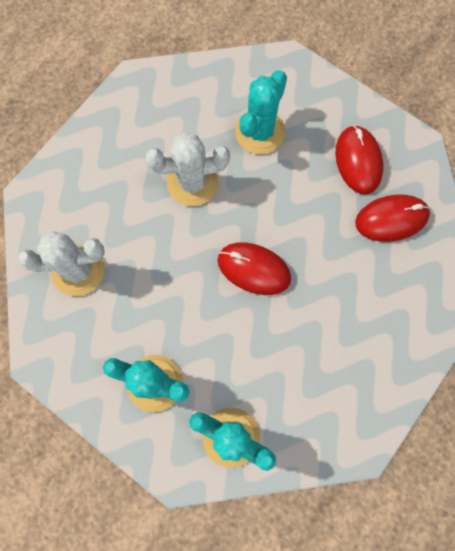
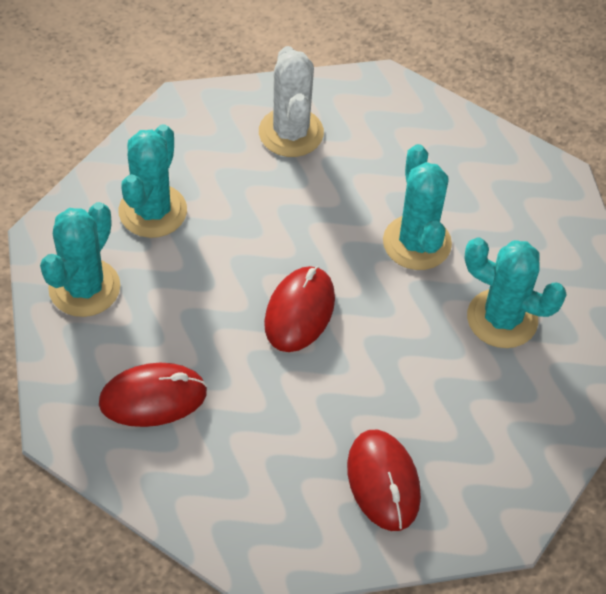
camera: 85 degrees right, 20 degrees down
white cactus [146,132,230,206] -> turquoise cactus [383,144,452,270]
red mouse [335,125,383,194] -> red mouse moved to [99,363,207,427]

